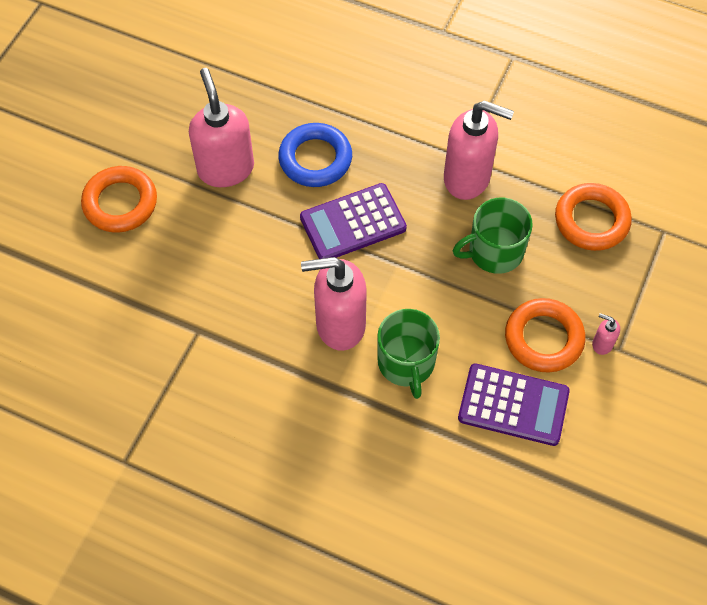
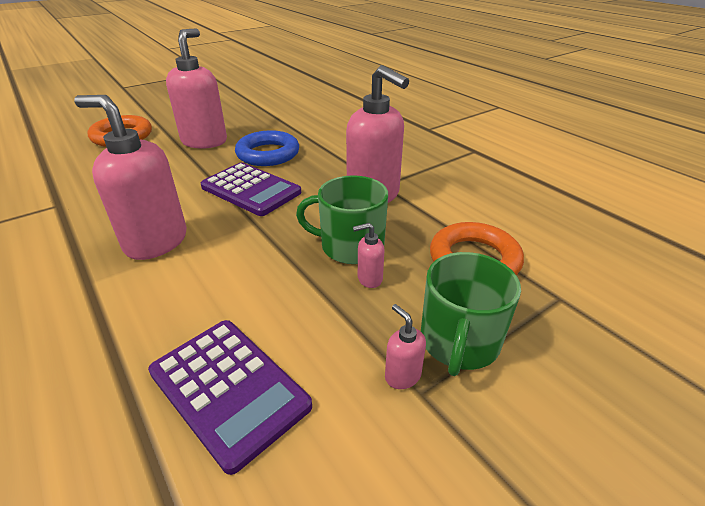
camera: 30 degrees right, 25 degrees down
purple calculator [300,183,407,259] -> purple calculator turned 150 degrees counterclockwise [201,163,301,216]
green mug [377,309,440,399] -> green mug moved to [421,252,521,376]
orange ring [505,298,586,373] -> none
none -> pink soap dispenser [353,223,384,288]

